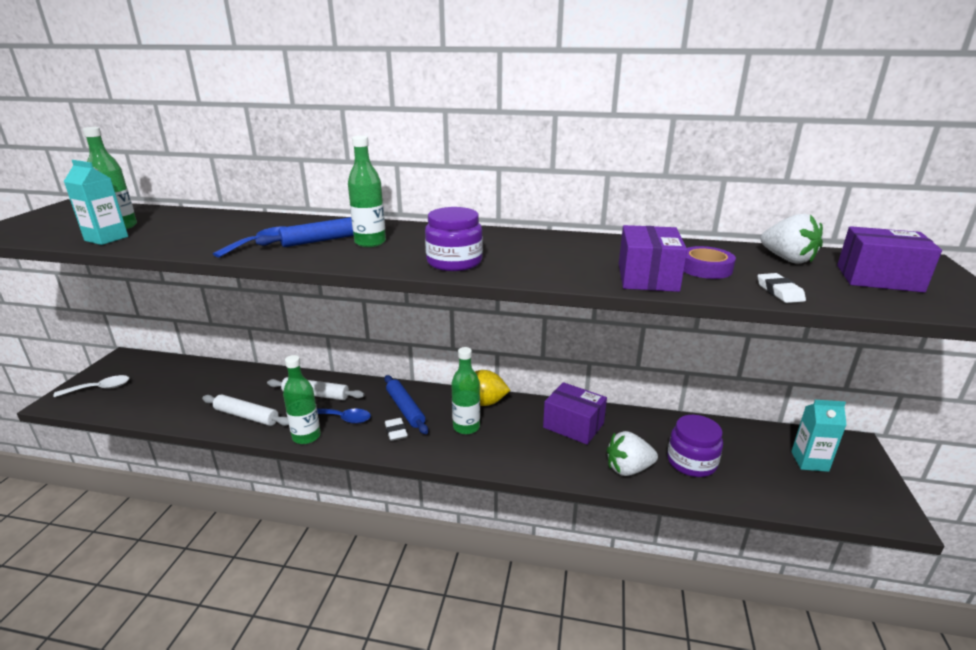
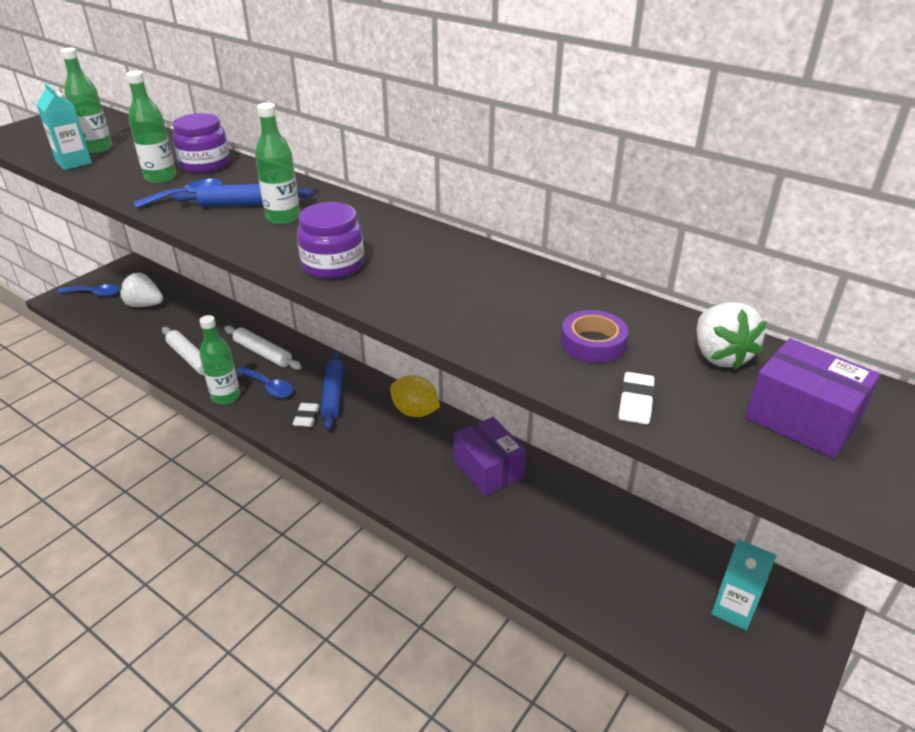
camera: 25 degrees right, 10 degrees up
white spoon [53,375,129,397] -> blue spoon [57,284,120,296]
green bottle [451,347,480,434] -> green bottle moved to [126,71,176,183]
white strawberry [607,431,658,476] -> white strawberry moved to [120,273,163,307]
purple box [619,225,687,292] -> none
purple jar [667,415,723,477] -> purple jar moved to [173,113,230,173]

